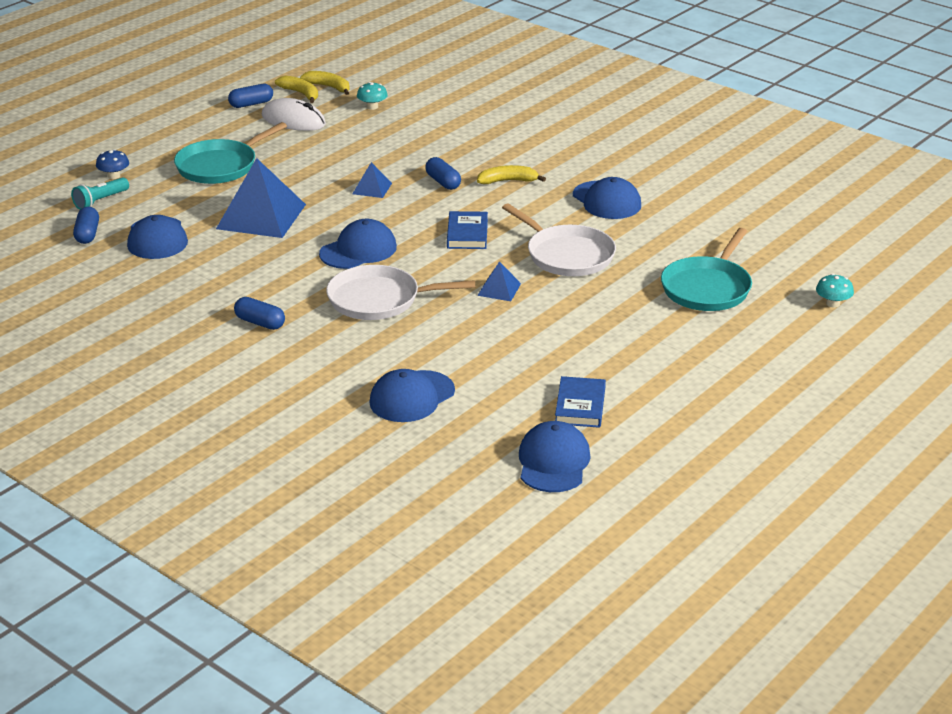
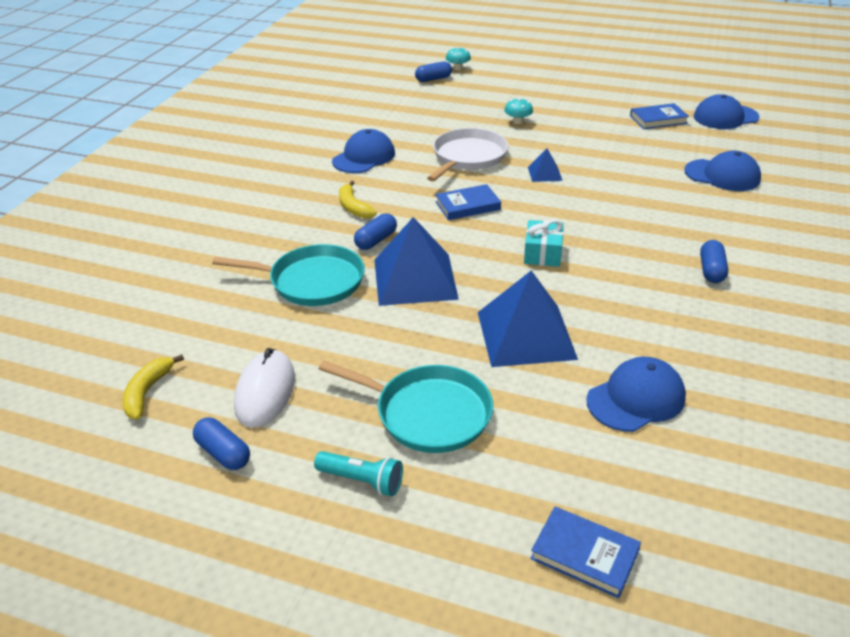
camera: 110 degrees left, 5 degrees up
turquoise flashlight [71,177,129,210] -> turquoise flashlight moved to [314,451,403,496]
blue capsule [73,207,99,244] -> blue capsule moved to [415,61,452,82]
blue mushroom [96,149,129,179] -> none
yellow banana [275,76,318,103] -> none
blue cap [319,219,397,269] -> turquoise gift [524,219,564,267]
white pan [326,265,475,320] -> none
blue pyramid [353,162,392,198] -> blue pyramid [374,217,459,306], size x2.13
turquoise mushroom [357,82,388,110] -> turquoise mushroom moved to [504,98,533,124]
turquoise pan [661,228,752,311] -> turquoise pan moved to [212,244,365,306]
none -> blue book [530,507,641,598]

